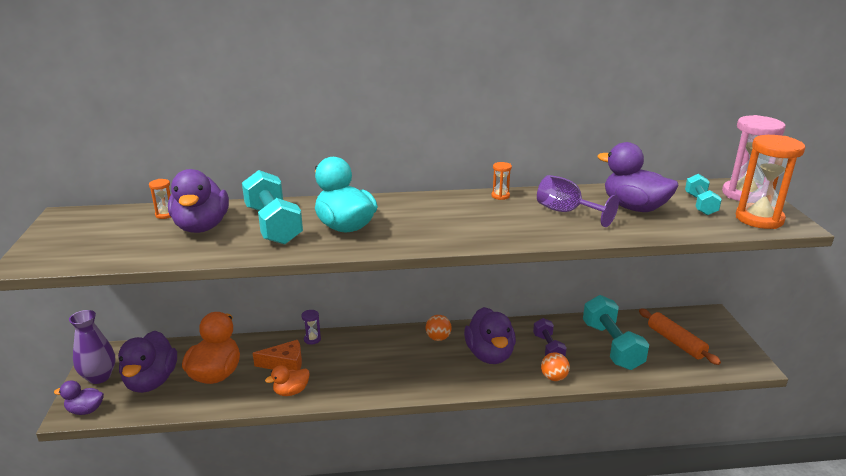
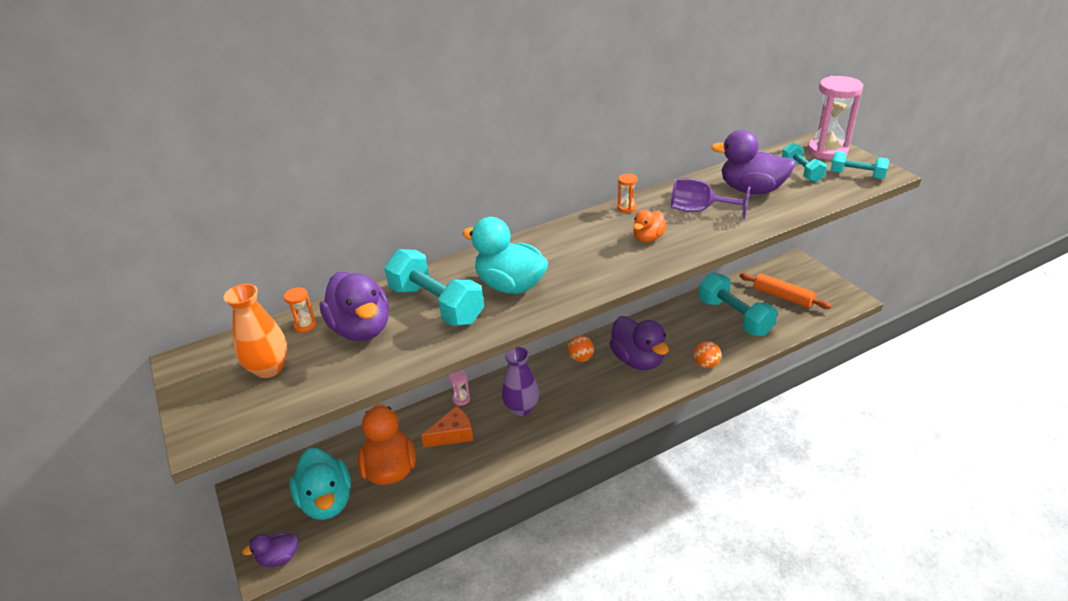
camera: 20 degrees left, 10 degrees up
purple vase [69,310,115,384] -> purple vase moved to [501,347,539,416]
purple duck [118,331,177,393] -> turquoise duck [289,448,351,520]
orange duck [265,365,310,396] -> orange duck moved to [633,210,667,242]
purple hourglass [301,310,321,345] -> pink hourglass [449,370,470,406]
purple dumbbell [533,318,567,357] -> none
orange hourglass [736,135,806,229] -> turquoise dumbbell [831,151,889,179]
none -> orange vase [224,284,288,378]

